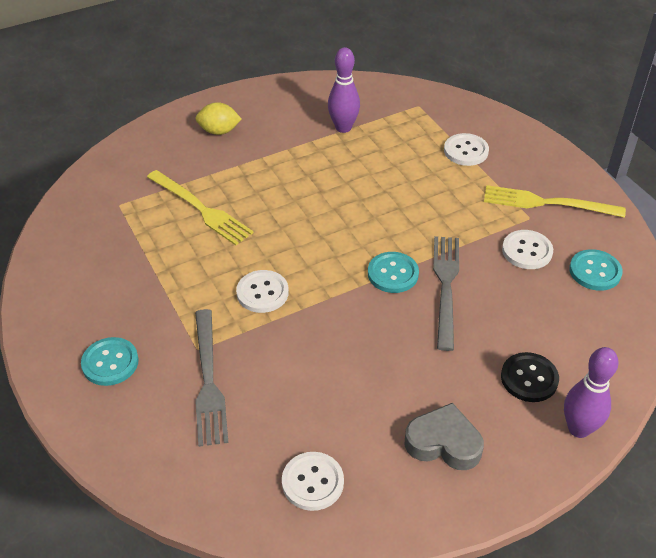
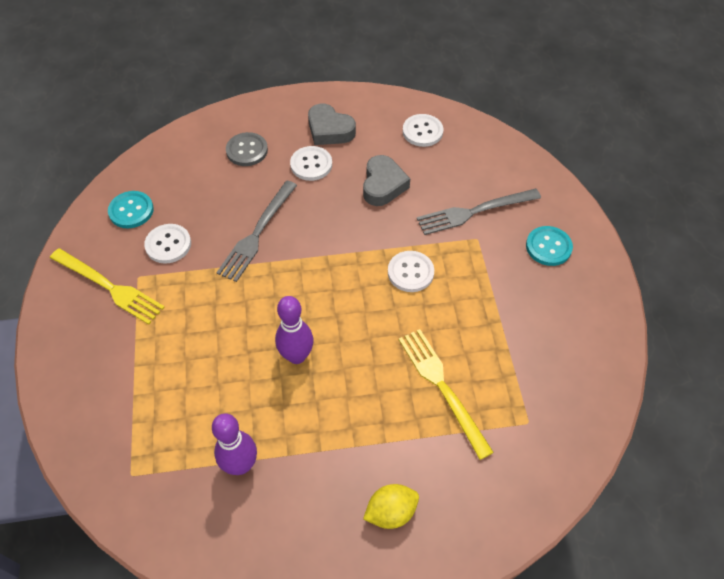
camera: 160 degrees left, 10 degrees up
yellow lemon [195,102,241,135] -> yellow lemon turned 45 degrees counterclockwise [363,484,419,529]
grey fork [195,309,228,447] -> grey fork turned 120 degrees counterclockwise [417,189,541,235]
turquoise button [368,252,419,293] -> none
white button [444,133,489,166] -> white button moved to [290,146,332,181]
black button [501,352,559,402] -> grey button [226,132,268,166]
purple bowling pin [564,347,619,438] -> purple bowling pin moved to [275,296,314,364]
none -> grey heart [363,155,410,206]

